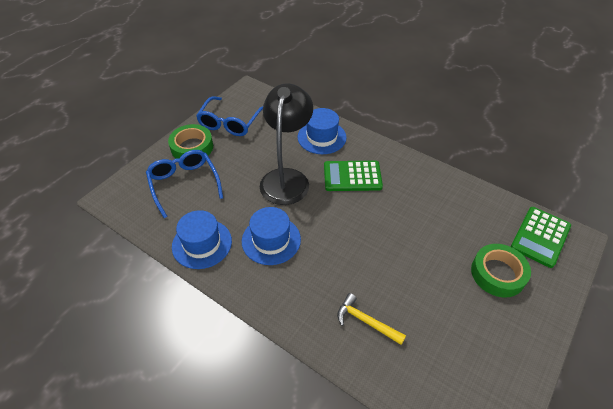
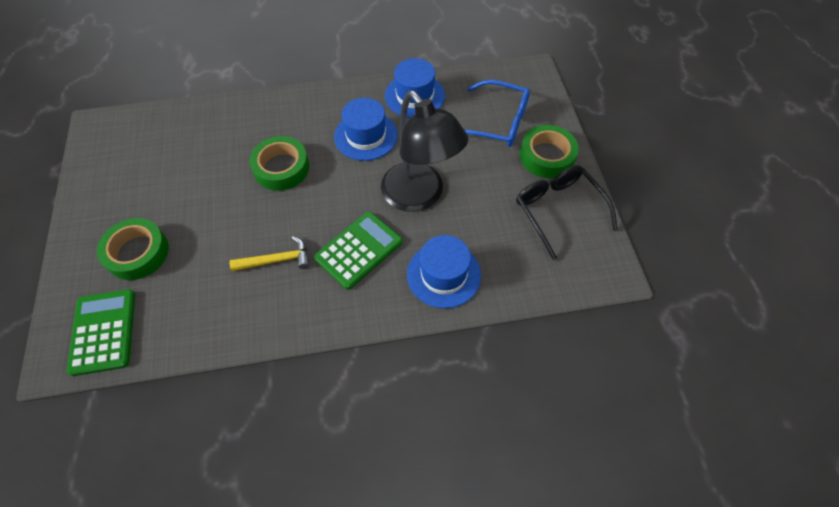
camera: 135 degrees right, 10 degrees up
blue glasses [196,96,263,136] -> black glasses [516,165,618,260]
yellow hammer [337,293,406,345] -> yellow hammer moved to [229,236,310,271]
none -> green tape [249,136,309,191]

